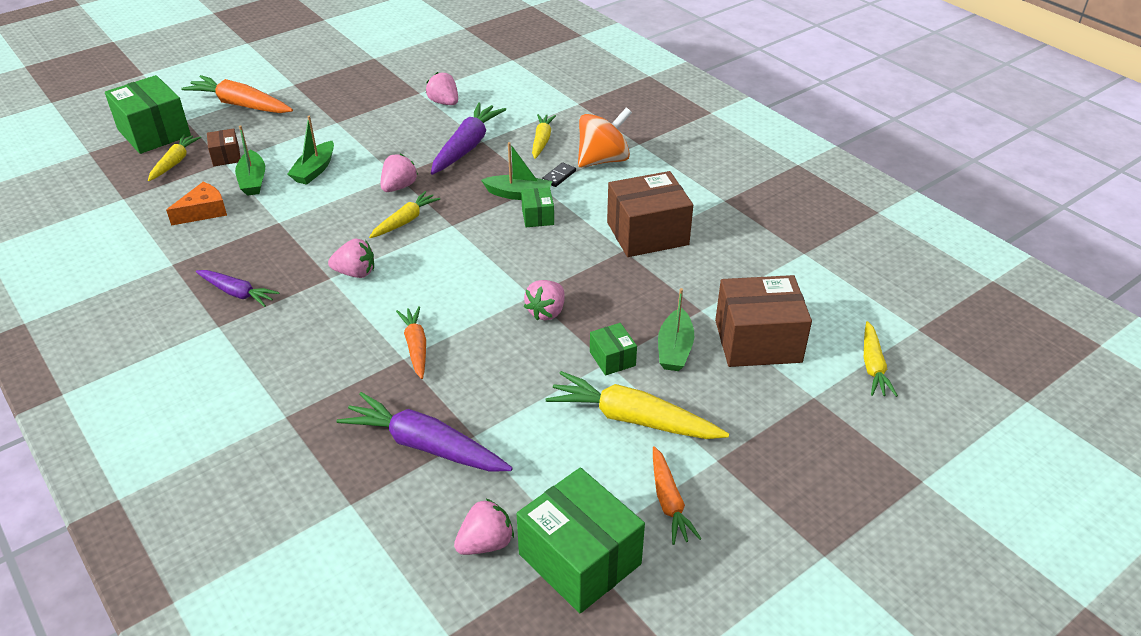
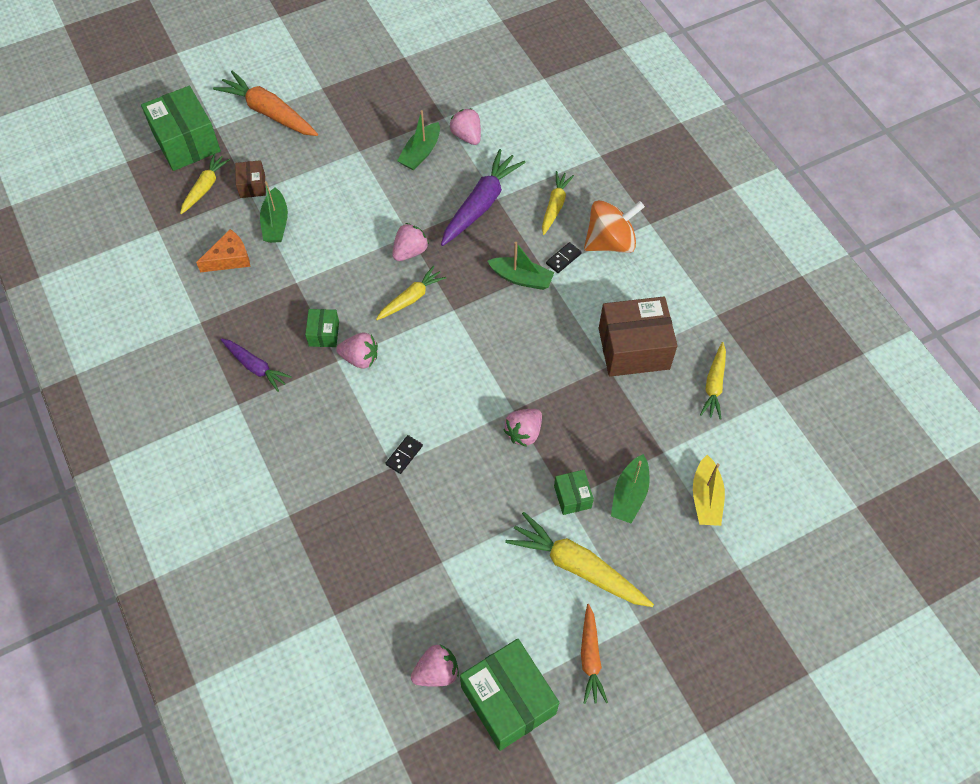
camera: 10 degrees right, 20 degrees up
green boat [288,116,334,185] -> green boat moved to [397,110,440,170]
purple carrot [337,392,513,472] -> none
orange carrot [396,306,426,379] -> black domino [385,435,423,474]
green box [521,188,554,227] -> green box moved to [305,309,339,347]
brown box [715,275,812,367] -> yellow boat [693,455,725,526]
yellow carrot [864,321,898,397] -> yellow carrot moved to [700,342,726,419]

